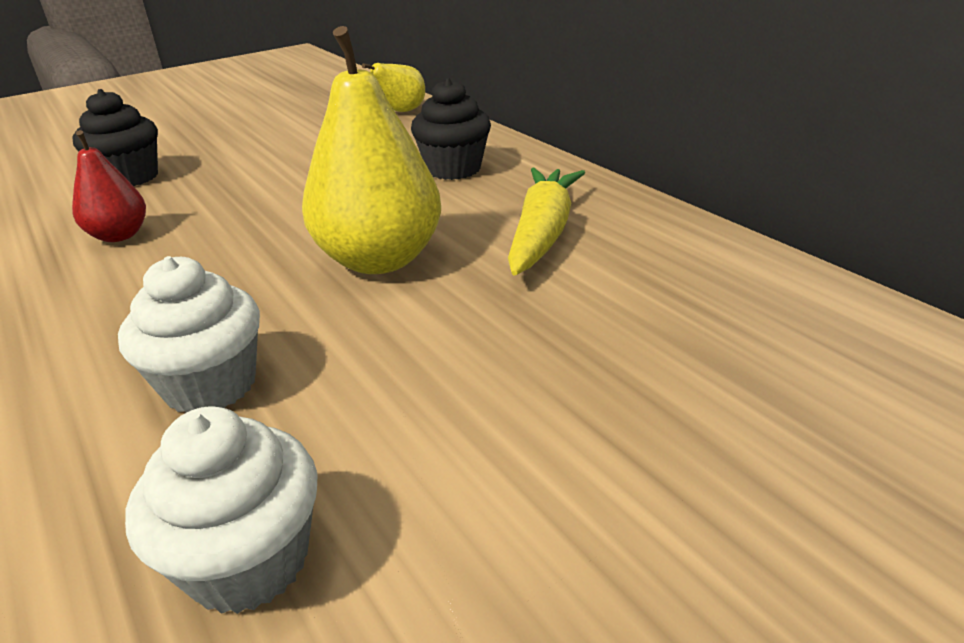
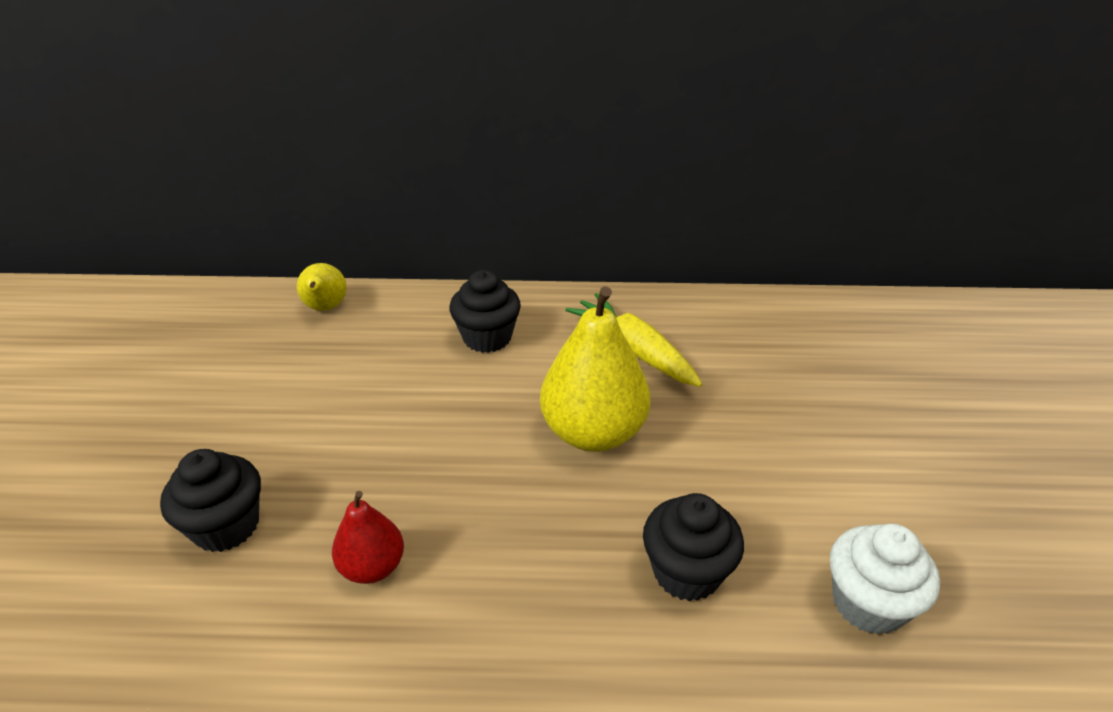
camera: 55 degrees left, 5 degrees up
white cupcake [118,256,260,412] -> black cupcake [643,493,744,602]

